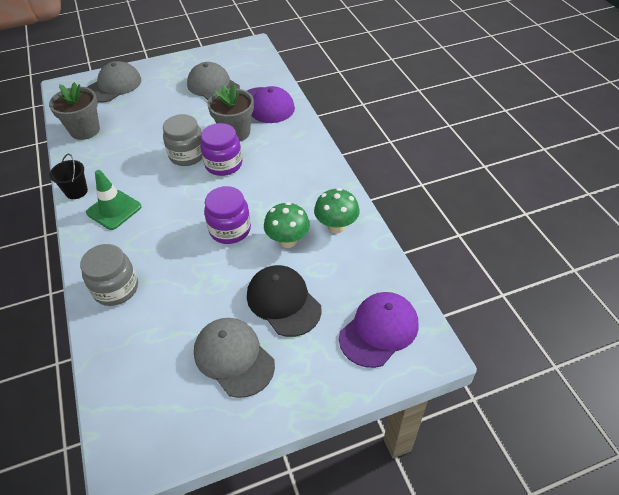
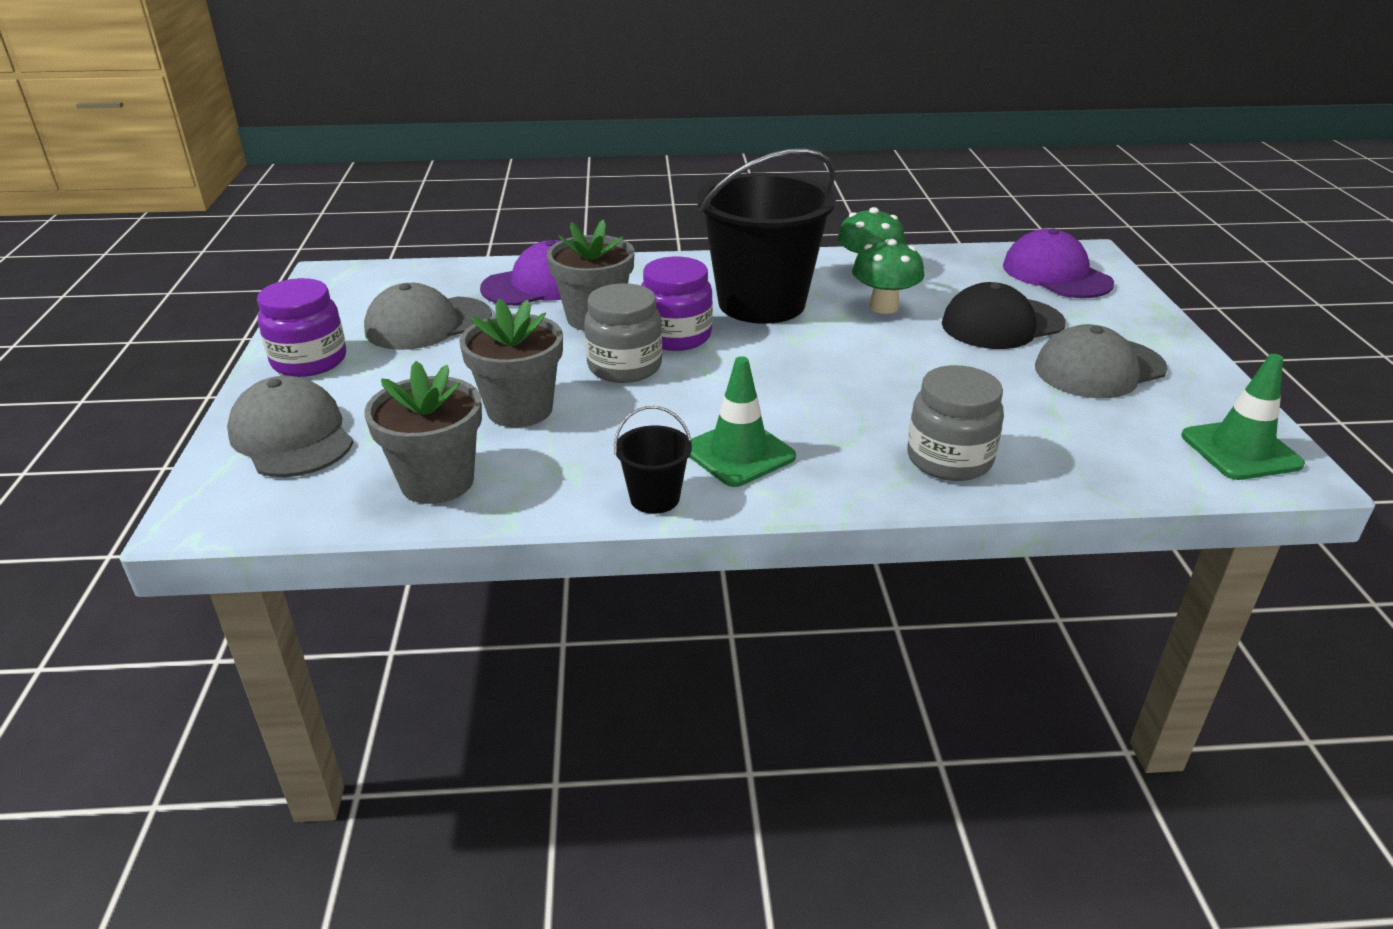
camera: 75 degrees left, 15 degrees down
purple jar [204,186,251,244] -> purple jar moved to [257,278,346,377]
none -> grey flower pot [459,299,563,427]
none -> black bucket [697,148,836,324]
none -> green traffic cone [1181,354,1305,480]

